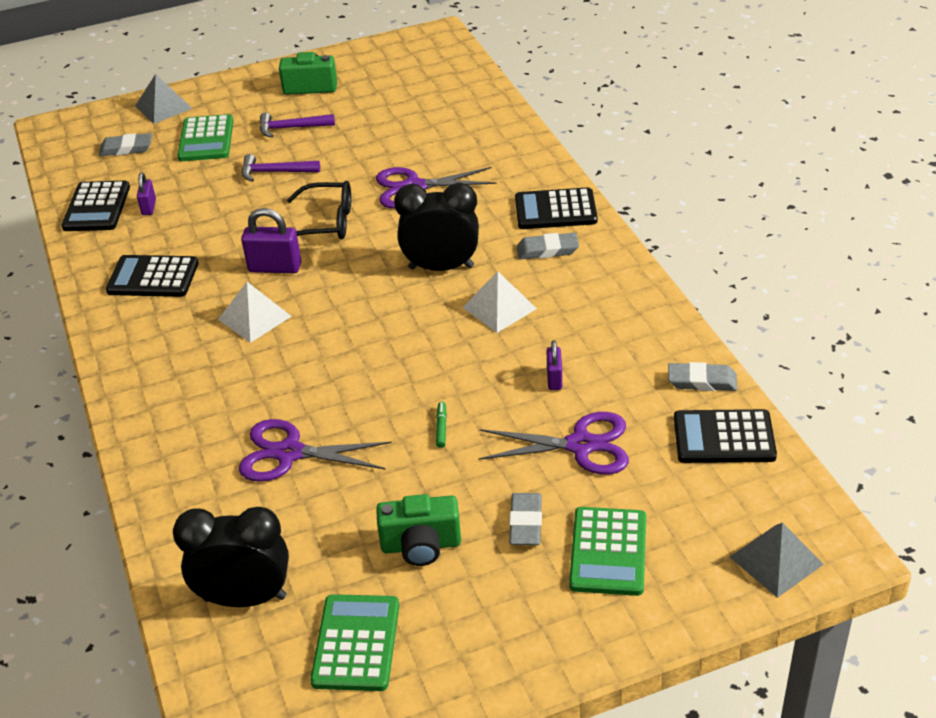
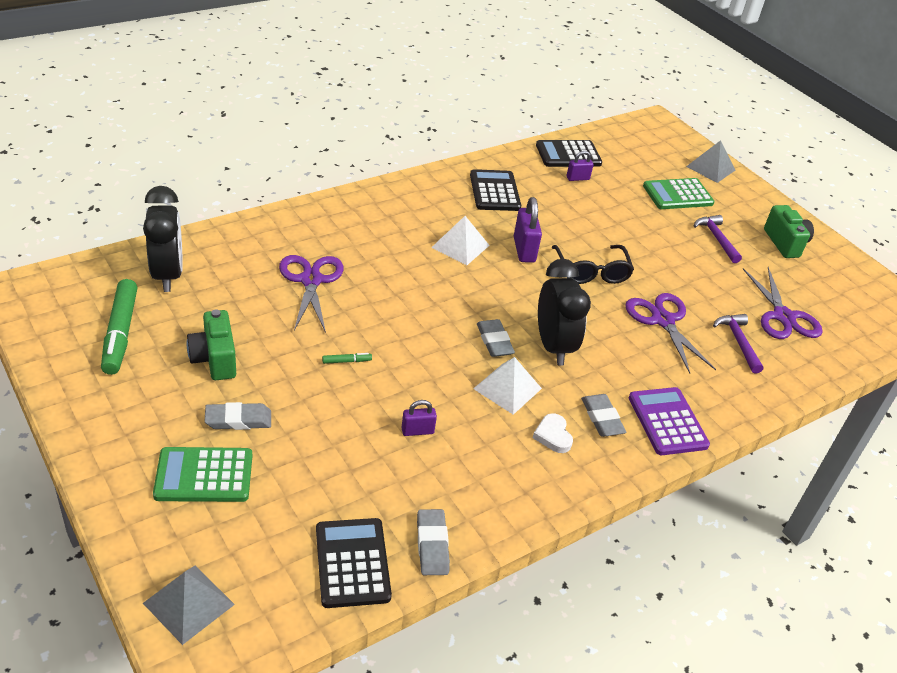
camera: 70 degrees right, 0 degrees up
grey eraser [99,133,152,156] -> grey eraser moved to [477,319,515,357]
purple hammer [242,154,320,182] -> purple hammer moved to [713,314,763,373]
green calculator [310,594,399,691] -> green marker [101,279,138,375]
purple scissors [479,412,629,475] -> purple scissors moved to [743,267,823,339]
black calculator [515,187,598,229] -> purple calculator [629,387,710,455]
none -> white heart [533,413,573,453]

